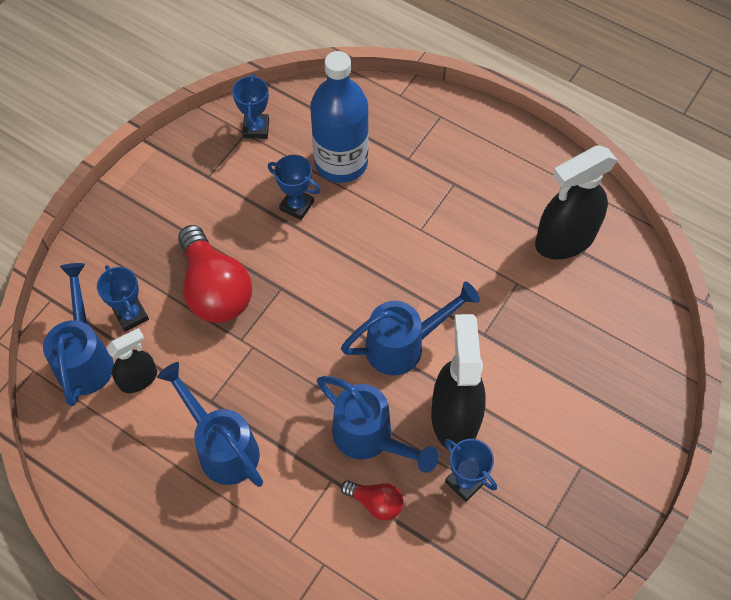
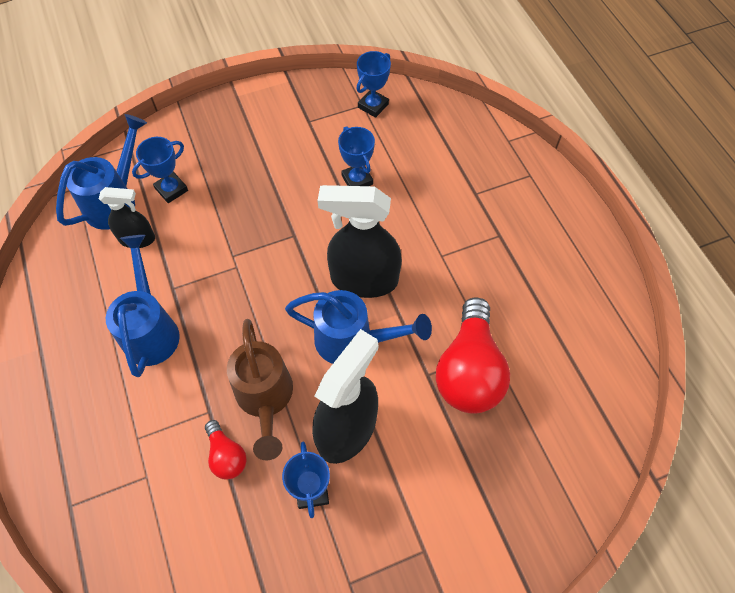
camera: 35 degrees right, 0 degrees up
blue trophy [97,265,149,332] -> blue trophy turned 45 degrees clockwise [132,137,188,203]
red light bulb [178,225,252,323] -> red light bulb moved to [436,298,510,414]
blue bottle [310,51,369,183] -> none
blue watering can [317,376,439,473] -> brown watering can [227,319,293,460]
black spray bottle [535,145,618,259] -> black spray bottle moved to [318,185,402,298]

